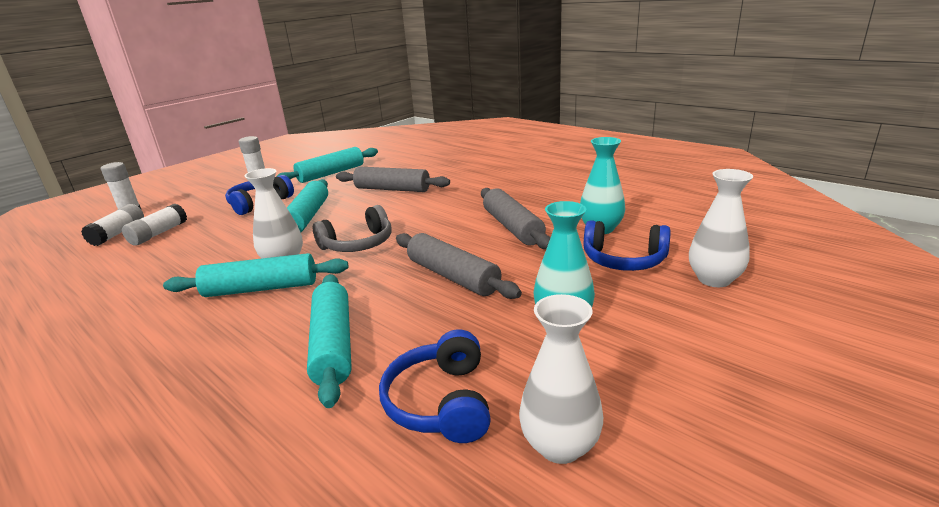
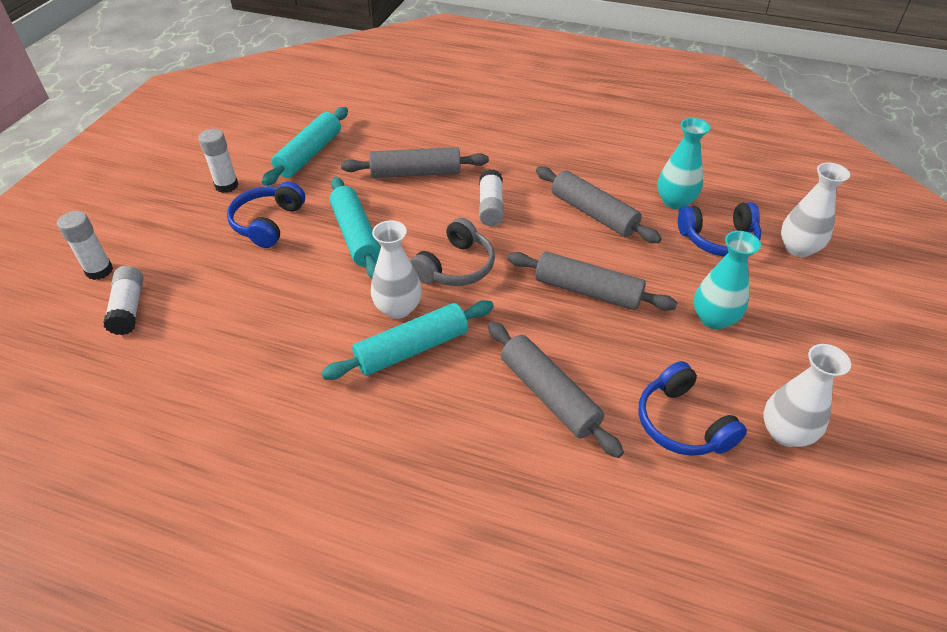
camera: 25 degrees left, 20 degrees up
white glue stick [122,204,187,246] -> white glue stick moved to [479,169,504,226]
turquoise rolling pin [307,274,352,408] -> grey rolling pin [488,322,624,458]

